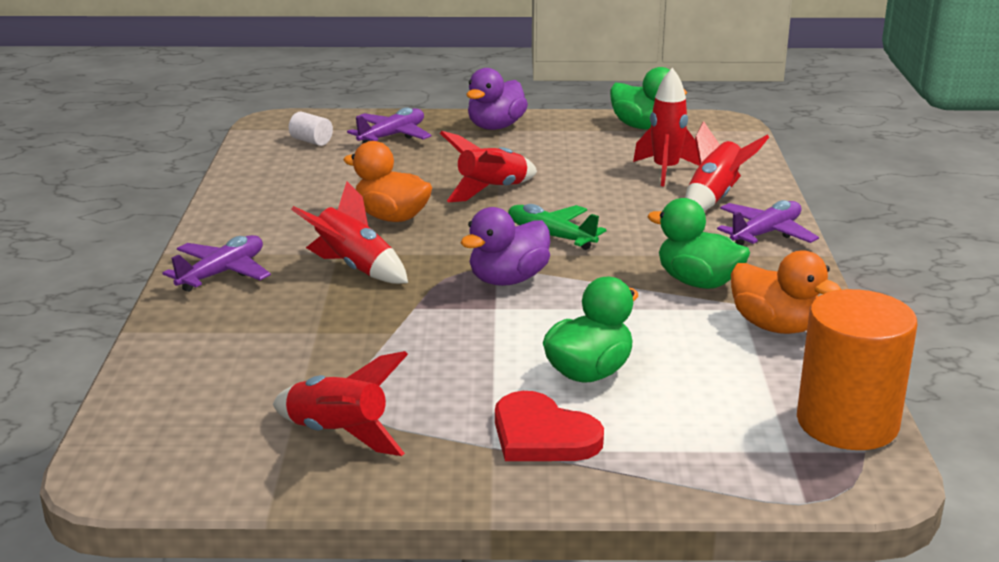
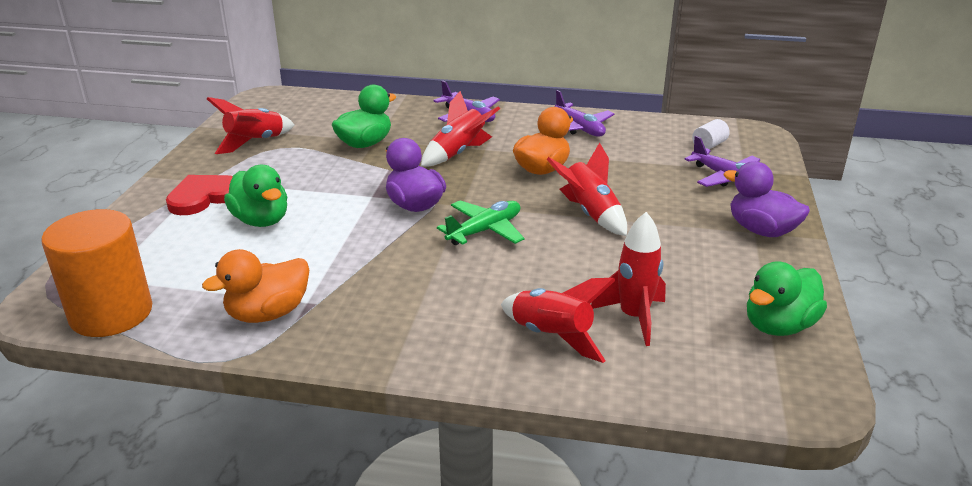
camera: 100 degrees right, 5 degrees up
green duck [647,198,750,289] -> green duck moved to [332,85,396,148]
purple plane [717,200,819,246] -> purple plane moved to [555,90,614,137]

